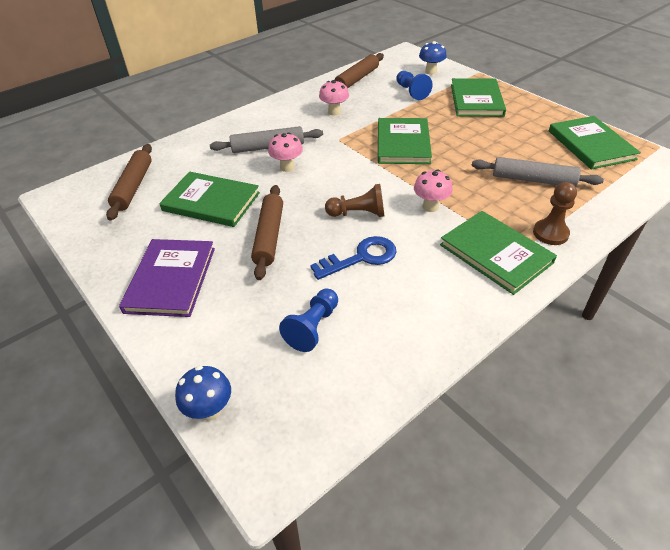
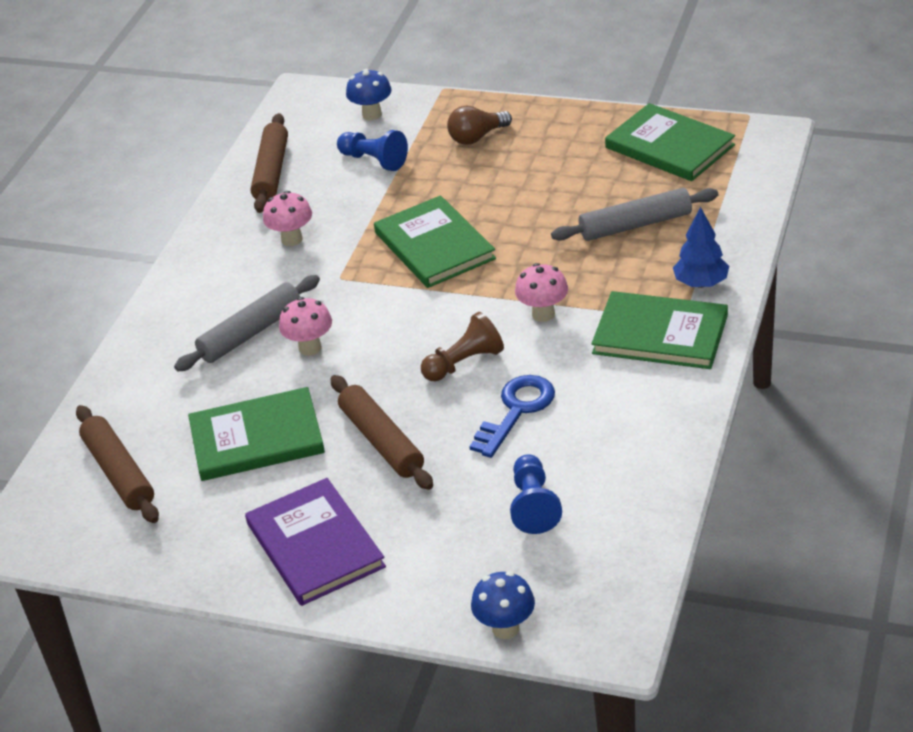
camera: 30 degrees left, 5 degrees down
green book [451,78,506,117] -> brown light bulb [447,106,512,145]
brown pawn [533,182,577,245] -> blue tree [673,207,729,288]

